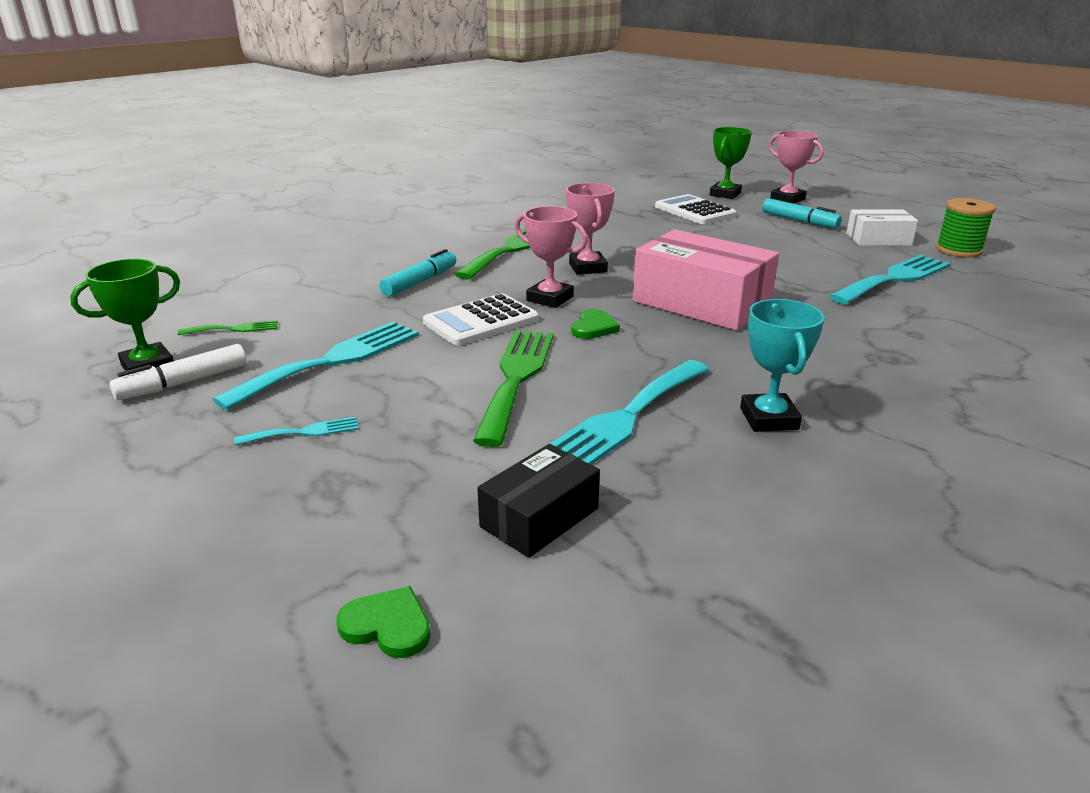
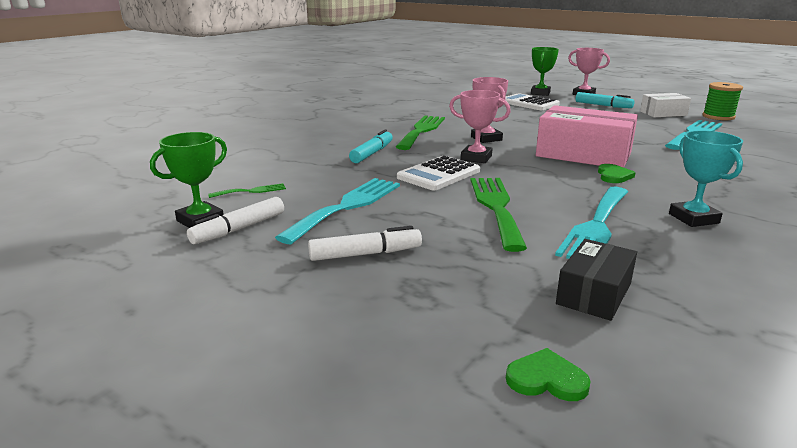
camera: 10 degrees left, 5 degrees down
turquoise fork [234,417,359,445] -> white marker [308,226,422,261]
green heart [571,309,620,339] -> green heart moved to [598,164,636,183]

